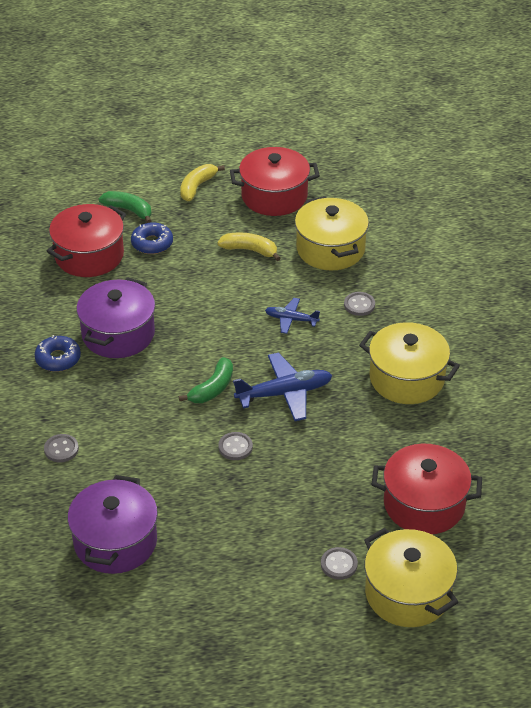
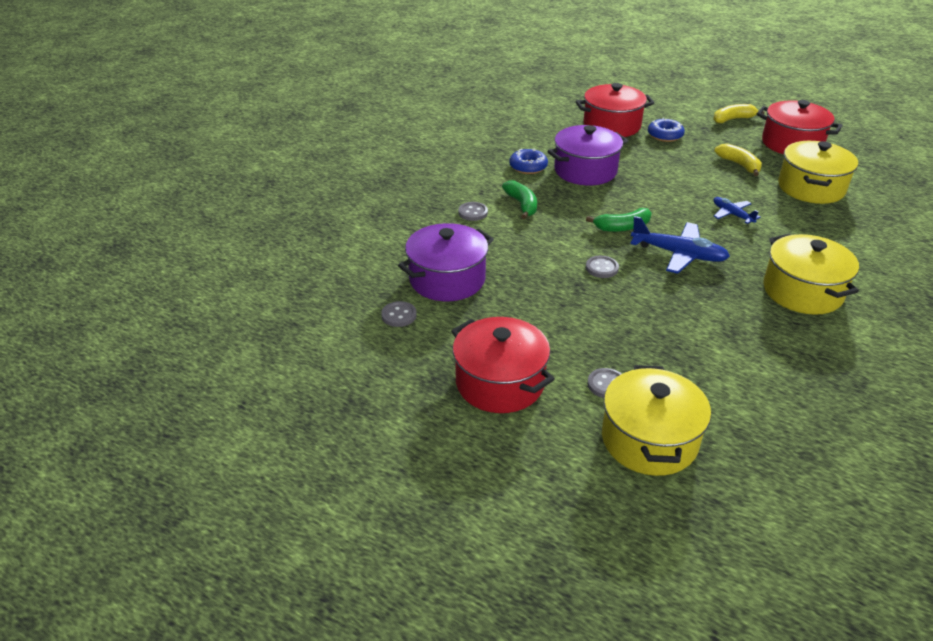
camera: 40 degrees right, 5 degrees down
green banana [98,191,152,223] -> green banana moved to [502,180,537,219]
grey button [344,292,375,316] -> grey button moved to [381,301,417,327]
red pot [371,444,482,534] -> red pot moved to [451,317,555,413]

